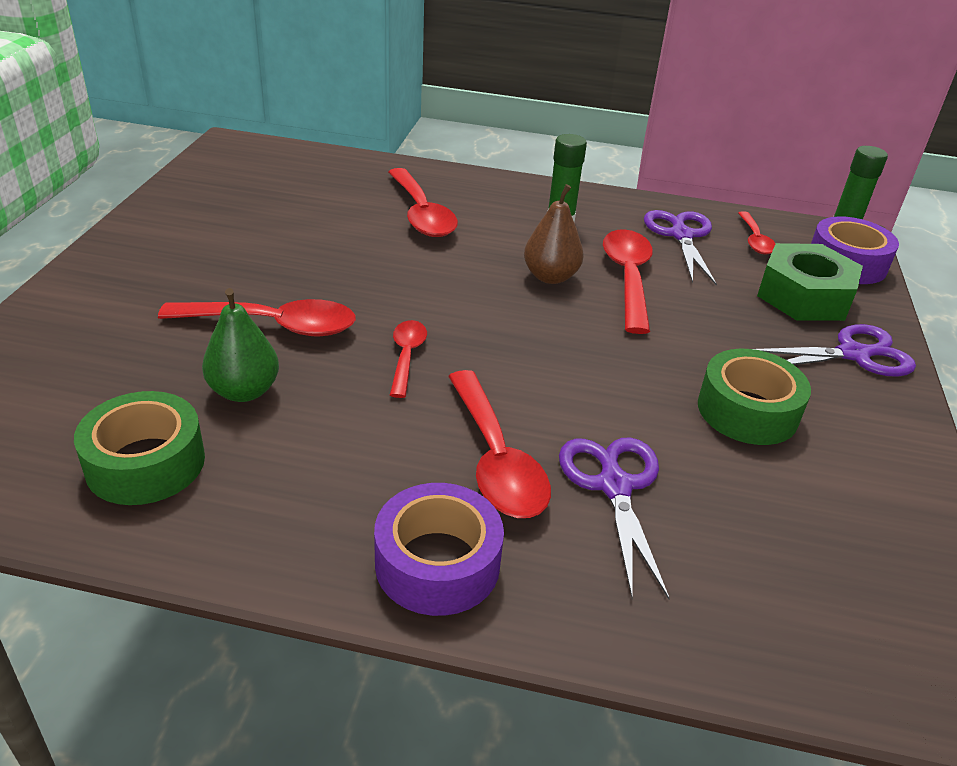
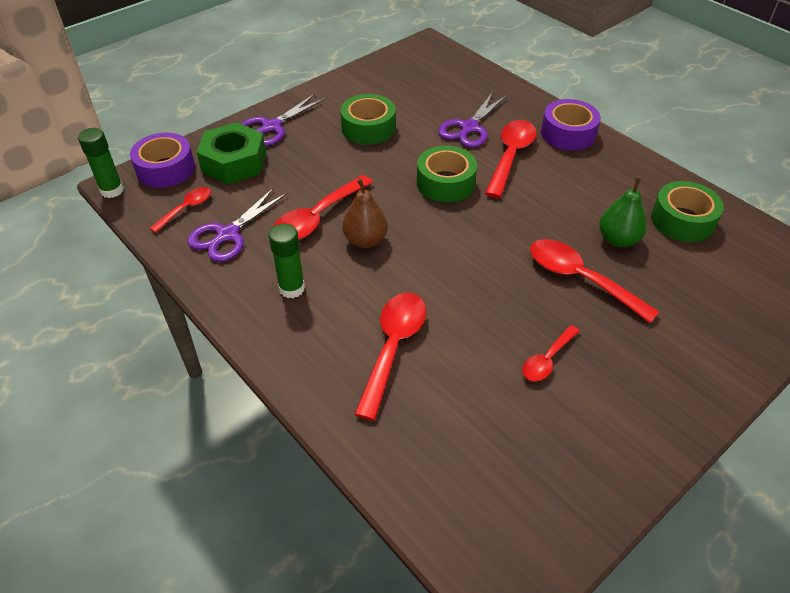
camera: 140 degrees left, 10 degrees up
red spoon [390,320,427,398] -> red spoon moved to [522,325,580,382]
purple scissors [754,324,916,377] -> purple scissors turned 75 degrees counterclockwise [241,94,325,146]
none -> green tape [417,146,477,202]

